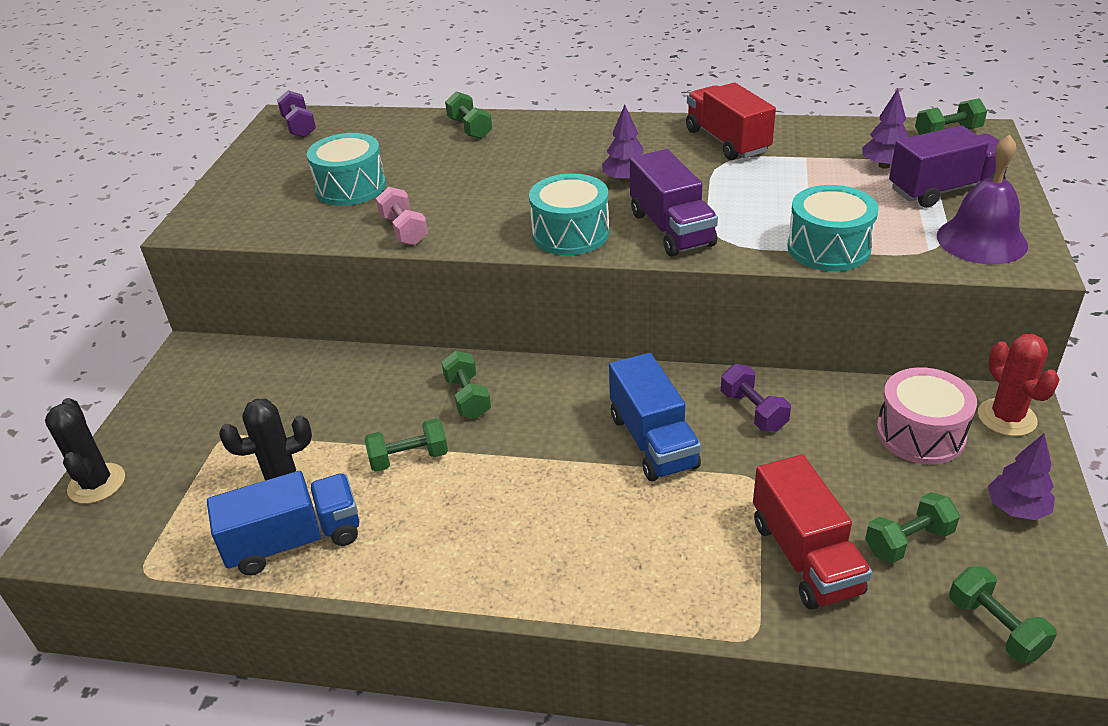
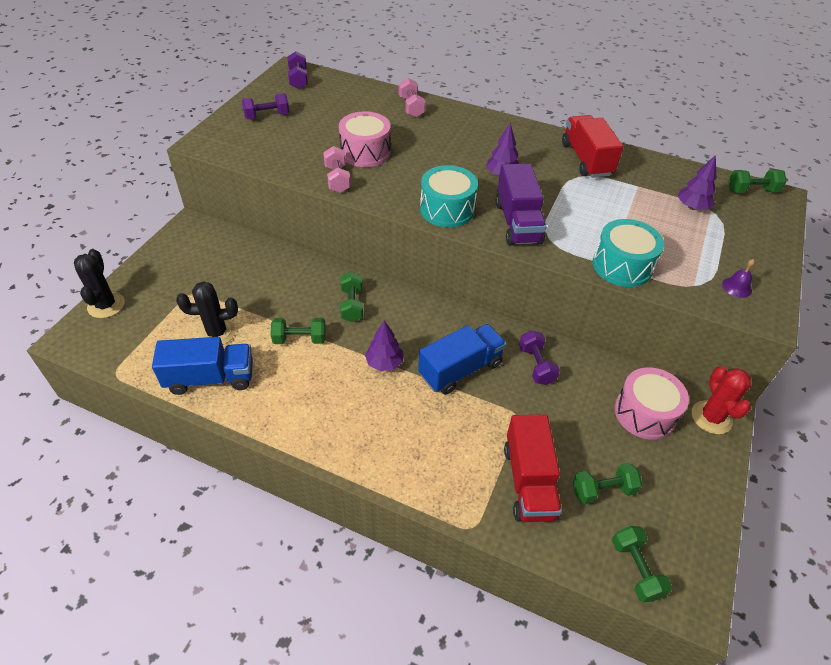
camera: 10 degrees right, 10 degrees up
turquoise drum [307,133,386,206] -> none
green dumbbell [445,91,492,139] -> pink dumbbell [399,78,426,118]
blue truck [609,353,701,482] -> blue truck turned 120 degrees counterclockwise [418,324,507,395]
purple truck [889,126,1008,208] -> none
purple bell [937,134,1028,264] -> purple bell [722,259,755,298], size x0.45
purple tree [988,434,1055,520] -> purple tree moved to [365,320,403,371]
none -> purple dumbbell [242,93,289,119]
none -> pink drum [339,111,391,167]

